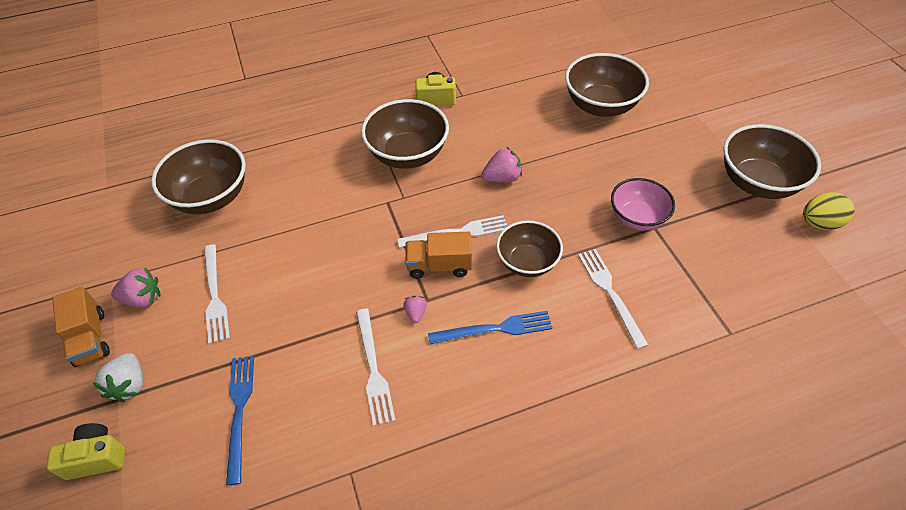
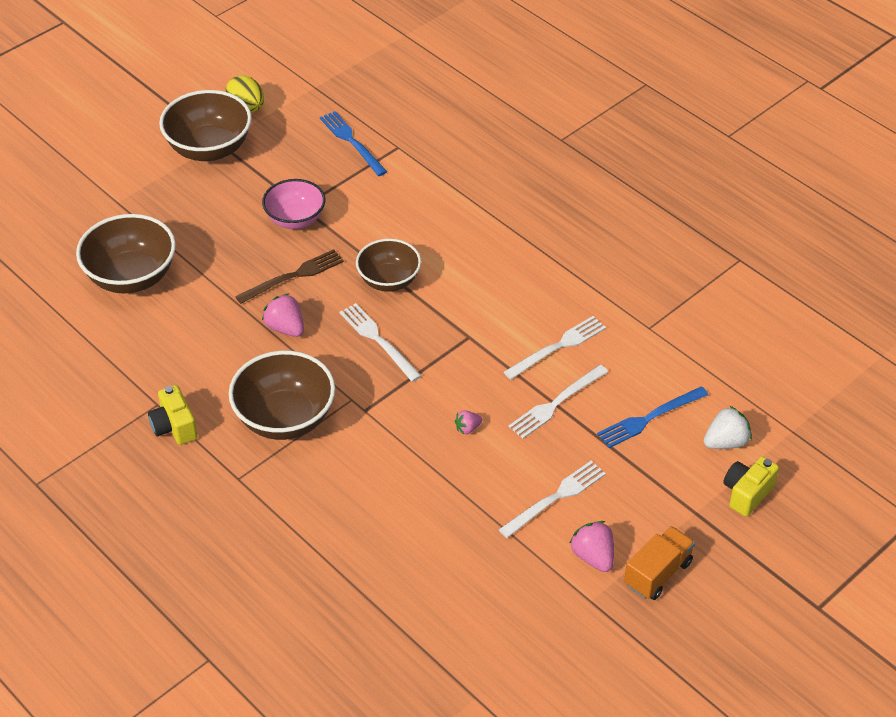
camera: 115 degrees left, 5 degrees down
yellow camera [46,423,126,480] -> yellow camera turned 75 degrees clockwise [723,456,779,517]
white strawberry [93,353,143,402] -> white strawberry moved to [704,406,752,449]
brown bowl [151,139,246,214] -> none
pink strawberry [403,296,427,323] -> pink strawberry moved to [455,410,482,434]
orange truck [405,232,472,279] -> none
blue fork [428,311,553,344] -> blue fork moved to [320,111,387,176]
white fork [578,249,648,349] -> white fork moved to [509,365,608,439]
none -> brown fork [235,249,344,304]

